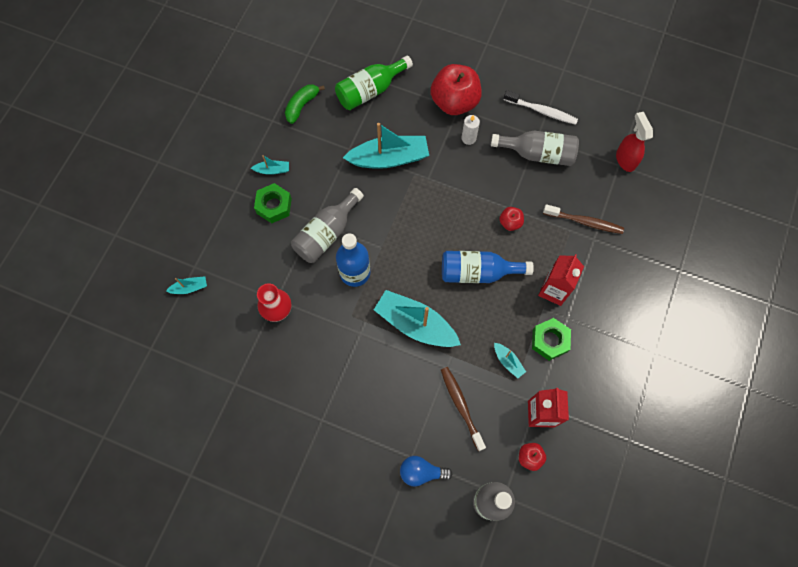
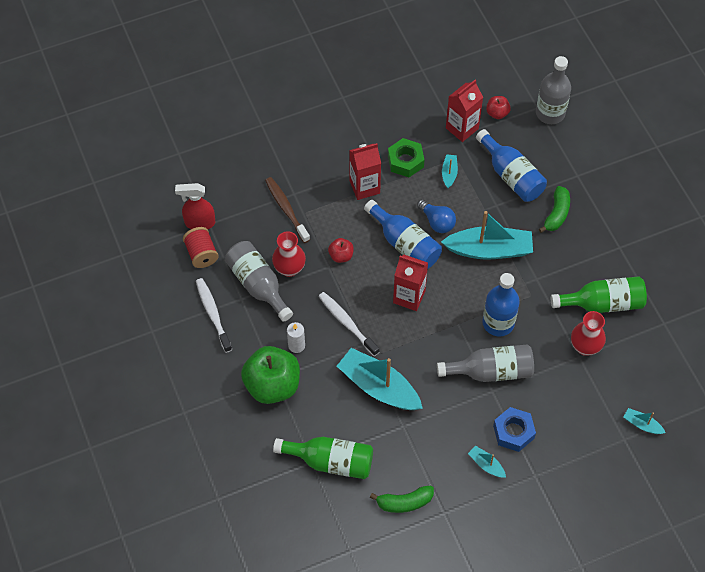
camera: 135 degrees left, 10 degrees down
green nut [254,183,292,223] -> blue nut [493,407,536,452]
turquoise boat [374,290,461,347] -> turquoise boat turned 75 degrees counterclockwise [441,211,533,260]
blue light bulb [400,456,452,487] -> blue light bulb moved to [417,199,456,233]
red apple [431,64,482,115] -> green apple [241,346,300,404]
brown toothbrush [441,367,486,451] -> blue bottle [476,129,547,202]
red spray bottle [616,112,653,172] -> red spray bottle turned 60 degrees clockwise [175,183,215,229]
none -> red spool [183,227,219,268]
none -> red vase [272,231,306,277]
none -> white toothbrush [318,292,379,356]
none -> red carton [393,254,428,311]
none -> green banana [539,186,570,233]
none -> green bottle [551,276,647,313]

